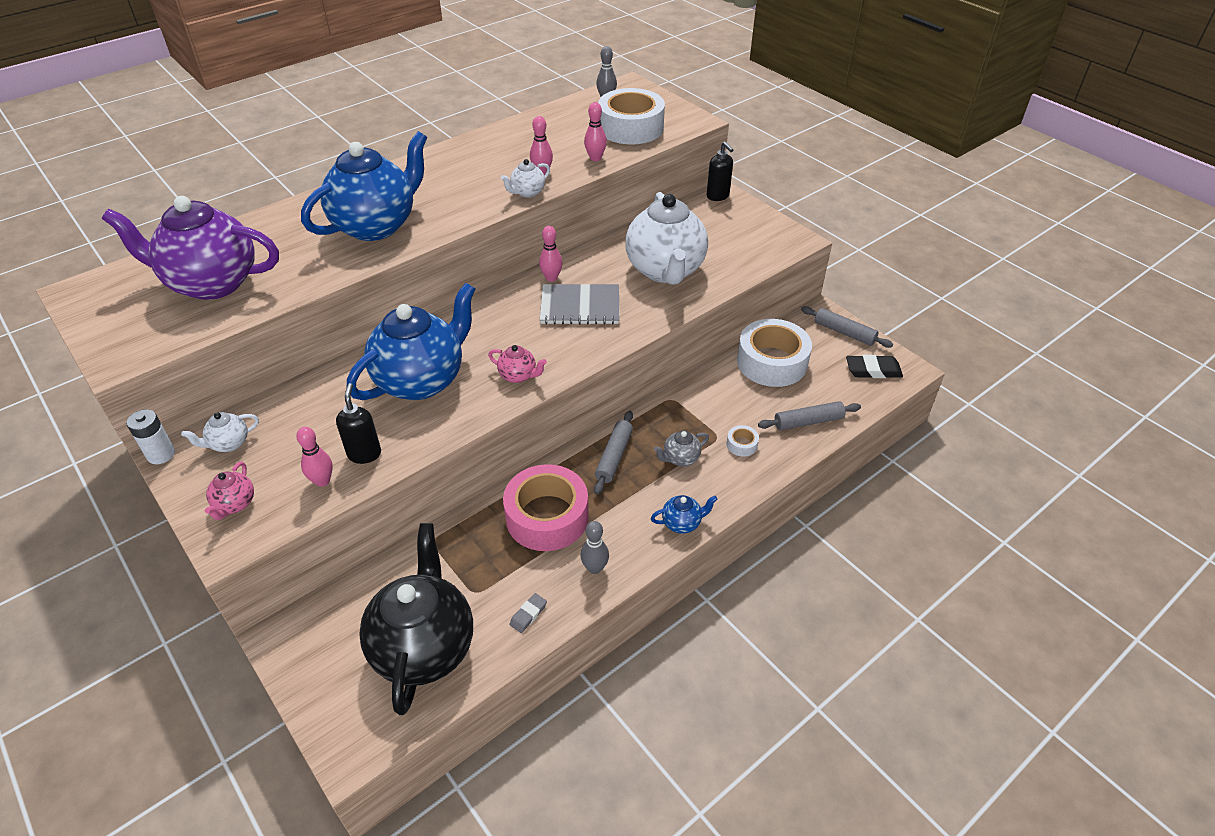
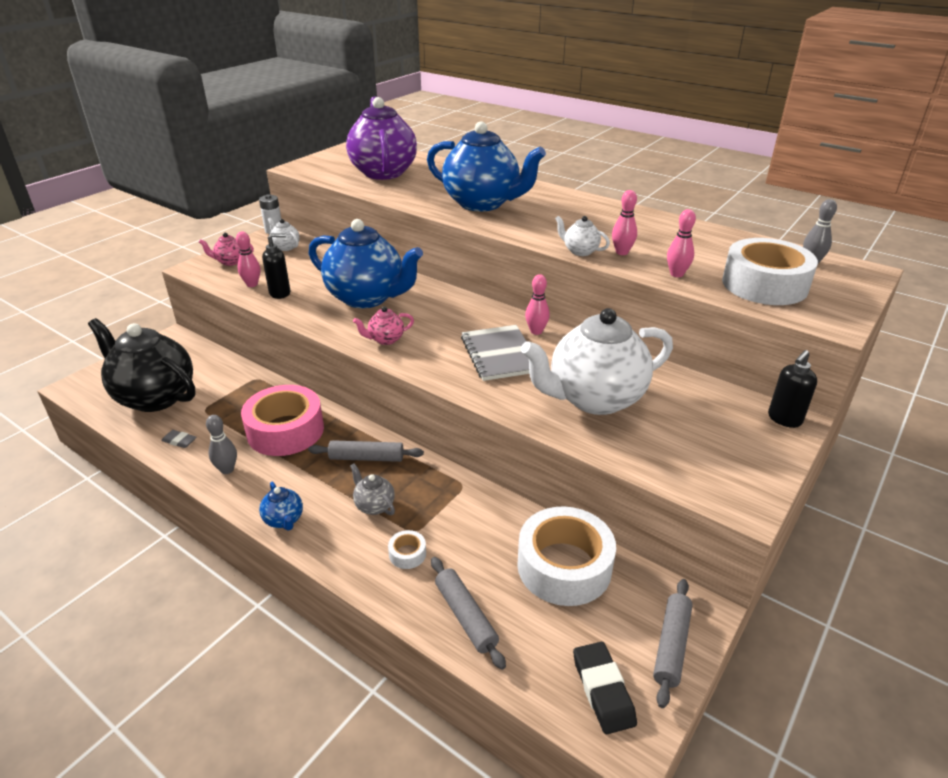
camera: 75 degrees right, 10 degrees down
black teapot [359,523,473,715] -> black teapot turned 135 degrees counterclockwise [88,318,196,412]
pink teapot [488,345,547,383] -> pink teapot turned 60 degrees clockwise [353,306,414,345]

